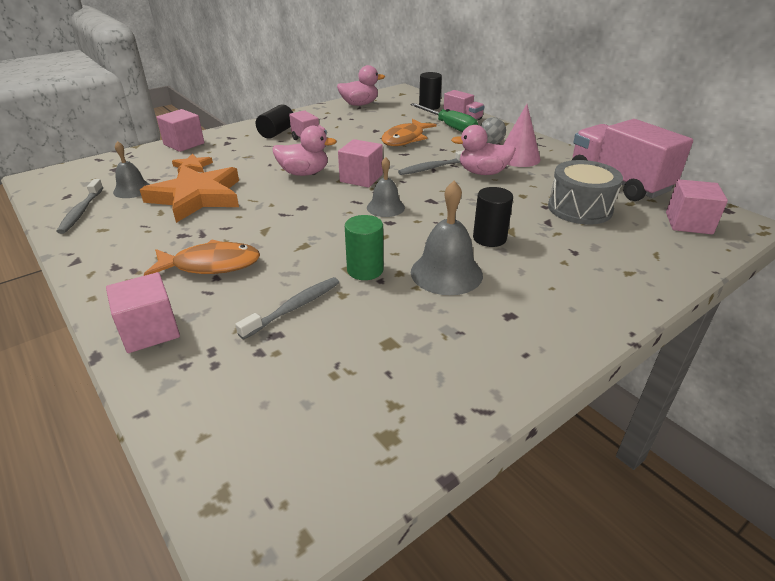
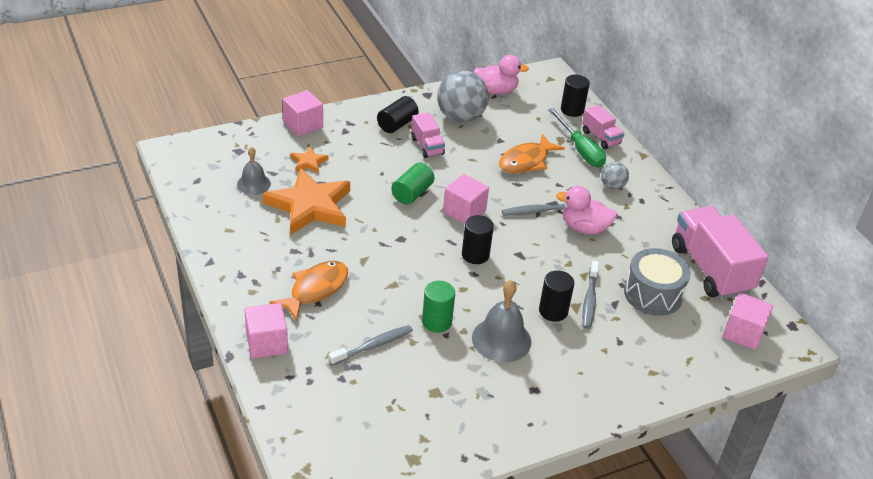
camera: 10 degrees right, 5 degrees up
grey toothbrush [56,179,103,234] -> grey toothbrush moved to [582,261,599,329]
orange fish [144,239,260,276] -> orange fish turned 60 degrees counterclockwise [270,261,348,321]
pink duck [272,126,337,176] -> green cylinder [391,163,435,205]
grey bell [367,157,405,217] -> black cylinder [462,215,494,264]
pink cone [503,104,541,167] -> none
none -> grey ball [437,71,489,122]

